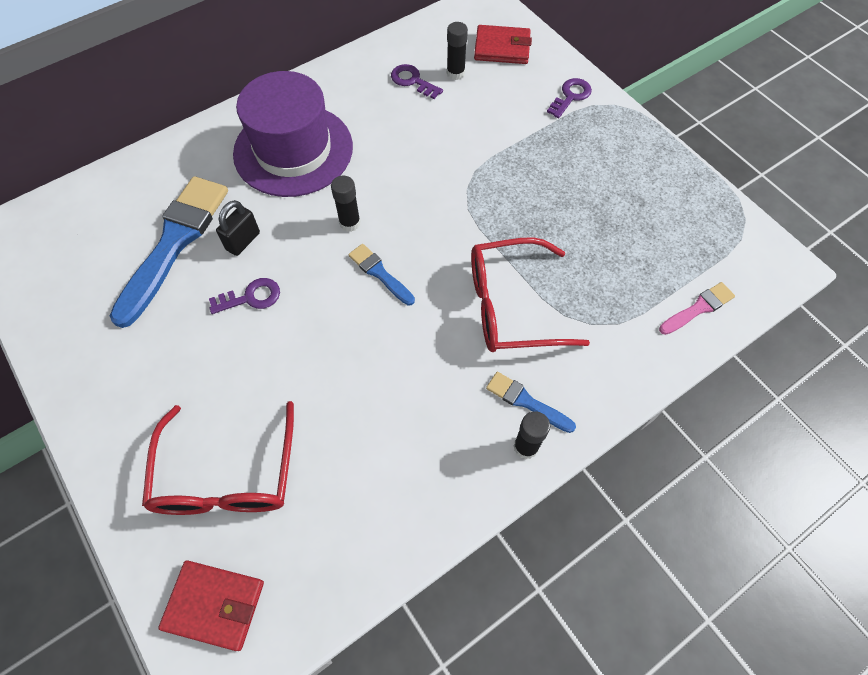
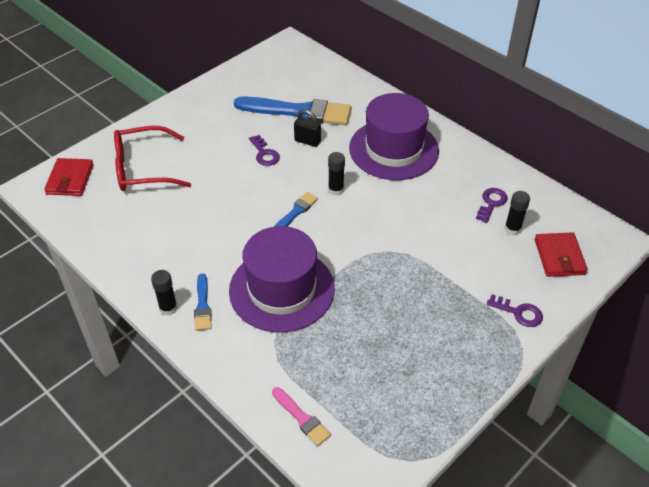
camera: 80 degrees right, 15 degrees down
red glasses [471,237,590,352] -> purple hat [229,226,335,333]
blue brush [486,372,576,433] -> blue brush turned 150 degrees clockwise [194,274,212,331]

